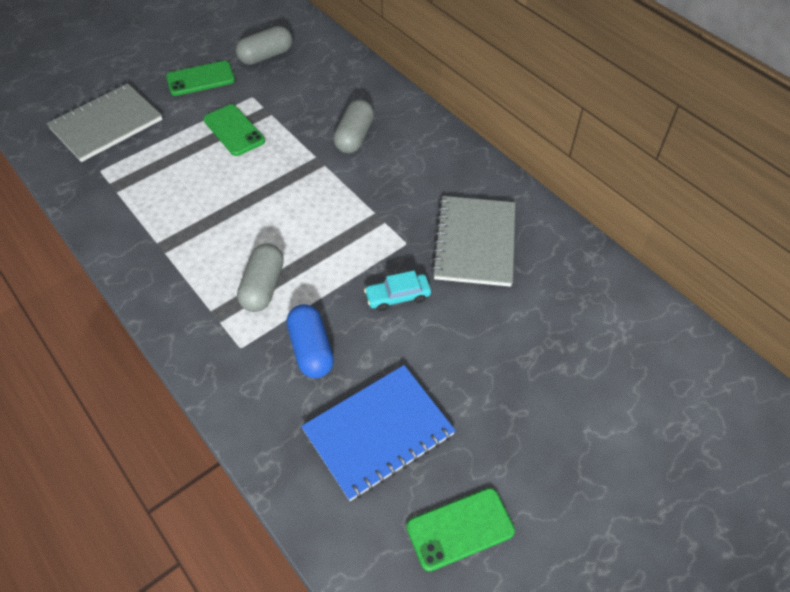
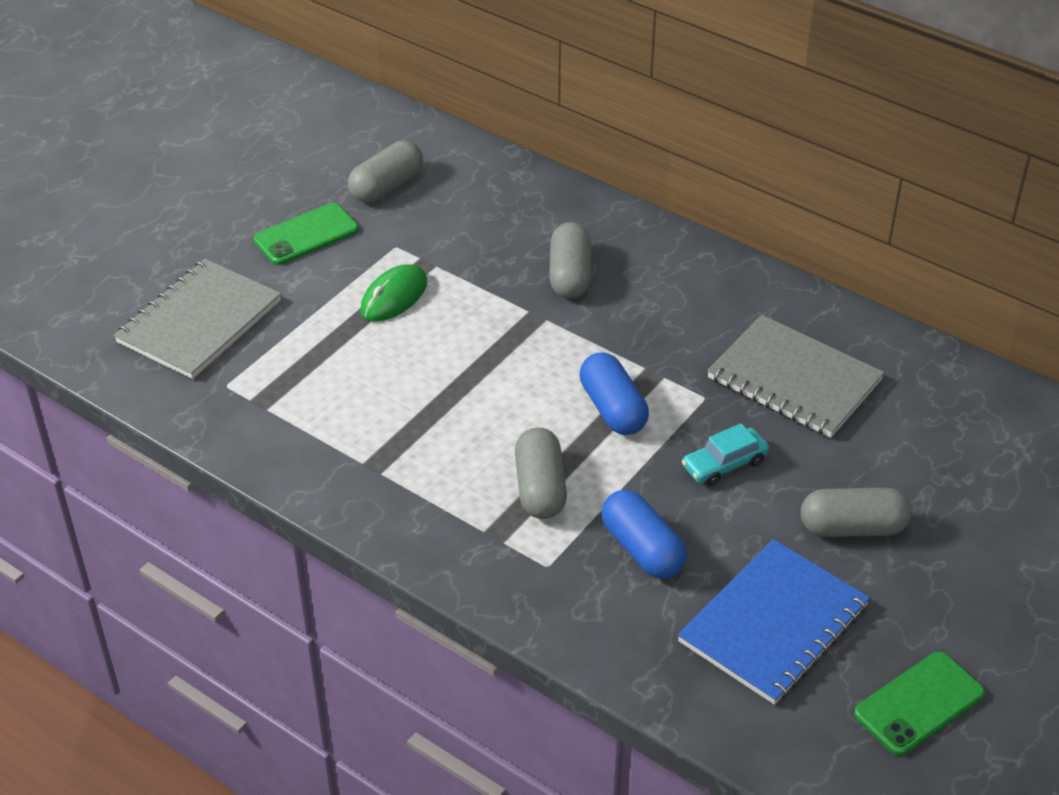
camera: 15 degrees left, 10 degrees down
green phone [203,104,265,156] -> green mouse [360,264,427,322]
grey notebook [431,196,515,287] -> grey notebook turned 45 degrees counterclockwise [707,315,884,438]
none -> blue capsule [580,352,649,435]
none -> grey capsule [801,488,912,537]

